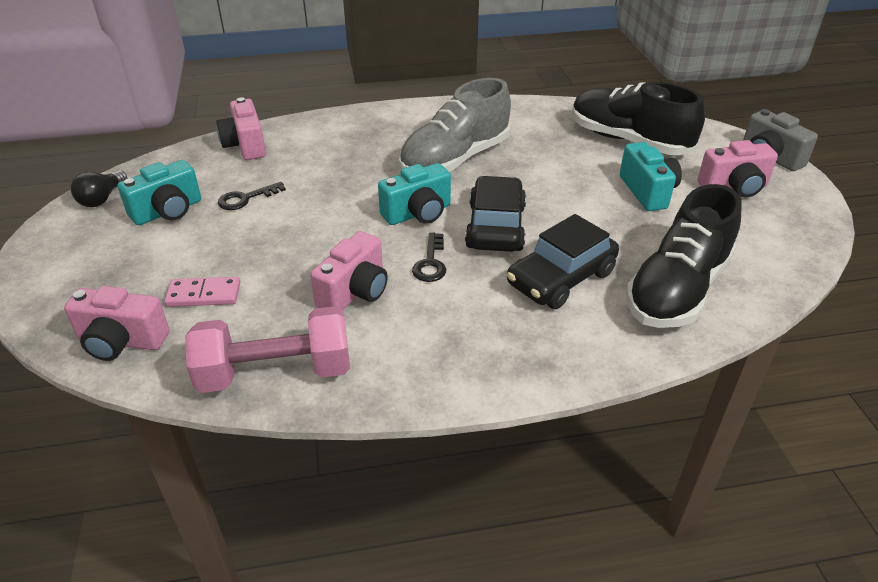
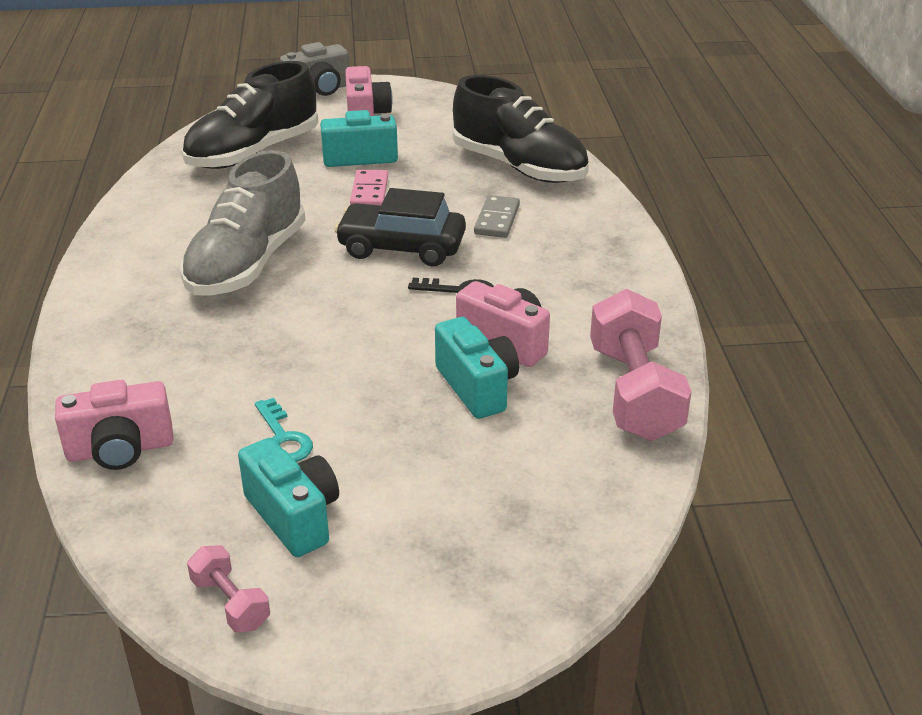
camera: 85 degrees left, 5 degrees down
pink camera [64,286,170,361] -> none
black light bulb [71,171,127,207] -> pink dumbbell [187,545,270,632]
pink domino [164,277,240,307] -> pink domino moved to [350,170,388,205]
black key [218,182,286,210] -> turquoise key [255,398,313,462]
turquoise camera [378,163,451,225] -> turquoise camera moved to [435,317,519,419]
grey shoe [399,78,511,172] -> grey shoe turned 60 degrees clockwise [180,150,305,296]
black car [507,214,619,309] -> grey domino [474,195,520,238]

